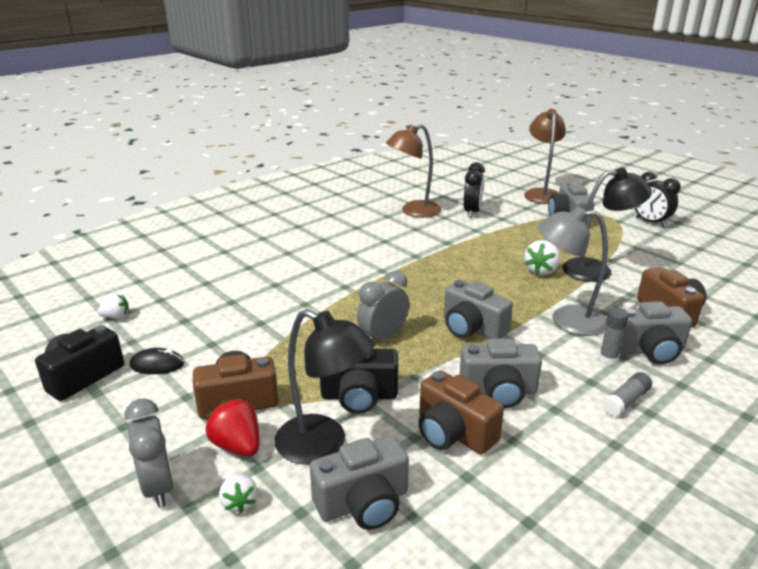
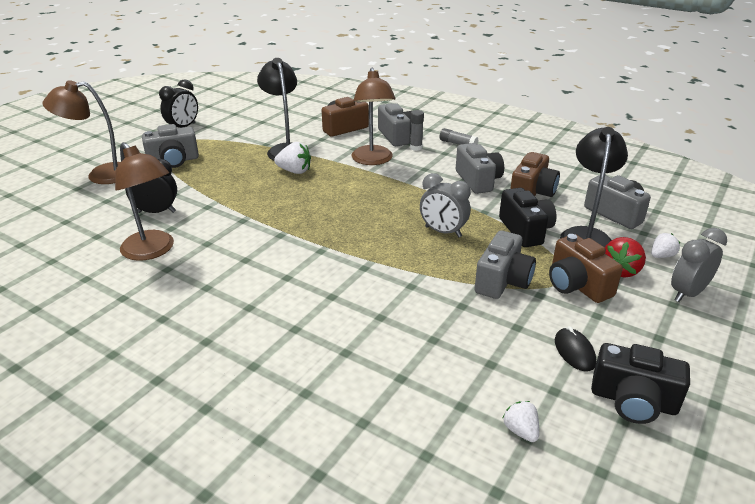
camera: 105 degrees left, 5 degrees up
grey camera [444,280,513,339] -> grey camera moved to [474,230,536,299]
grey lamp [538,206,608,336] -> brown lamp [351,68,396,165]

